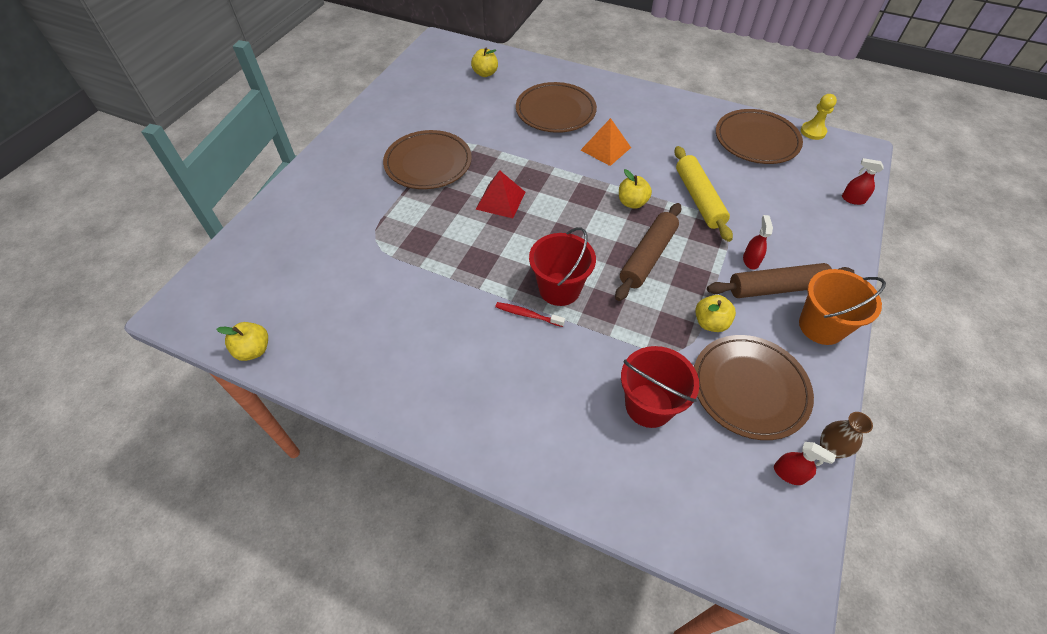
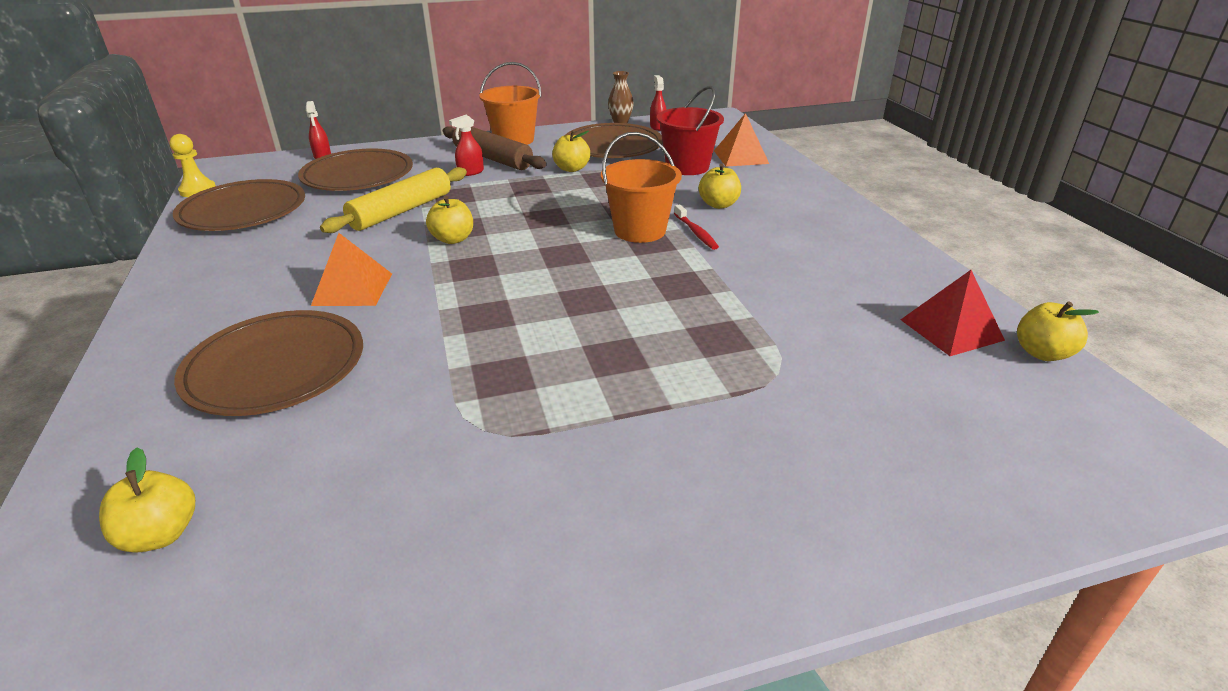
camera: 130 degrees left, 20 degrees down
brown plate [383,130,472,189] -> brown plate moved to [298,149,413,191]
red pyramid [476,170,525,218] -> red pyramid moved to [901,270,1005,356]
red bucket [529,227,596,306] -> orange bucket [601,132,682,243]
brown rolling pin [615,203,682,301] -> none
none -> yellow apple [699,164,741,209]
none -> orange pyramid [714,113,769,167]

